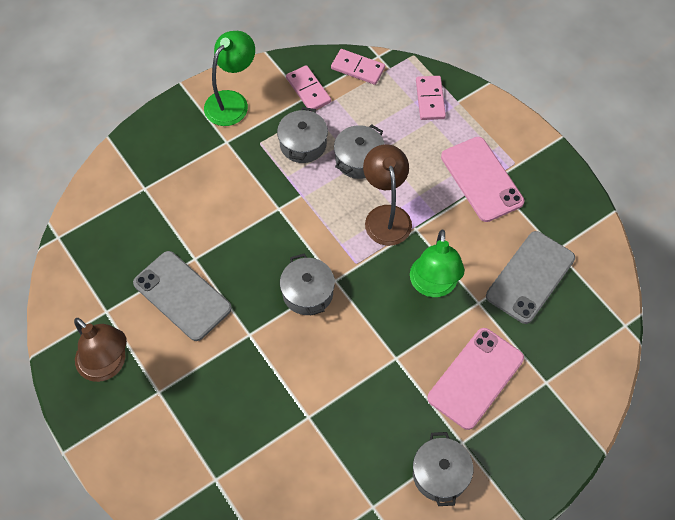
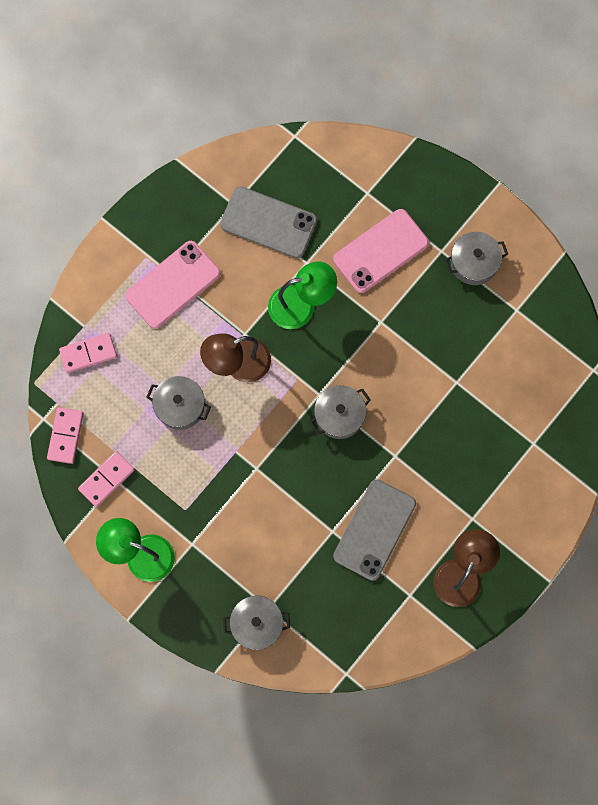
camera: 105 degrees left, 15 degrees up
grey pot [277,107,328,163] -> grey pot moved to [223,596,290,650]
pink phone [427,328,524,430] -> pink phone turned 60 degrees counterclockwise [333,209,429,293]

